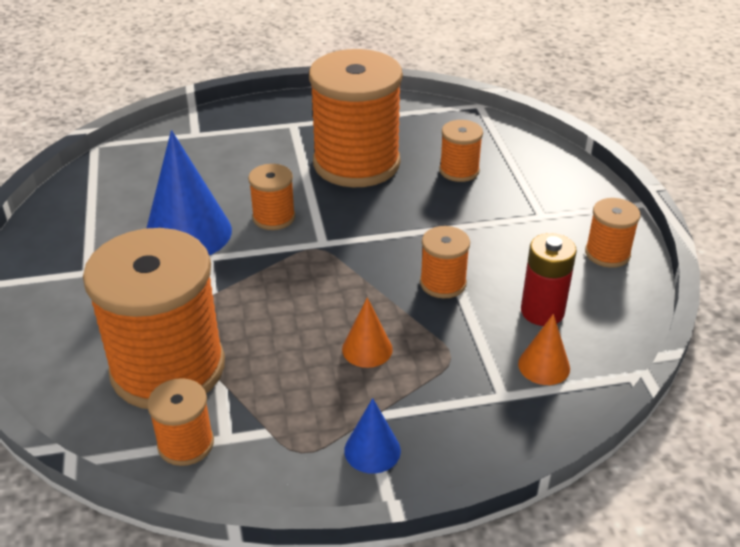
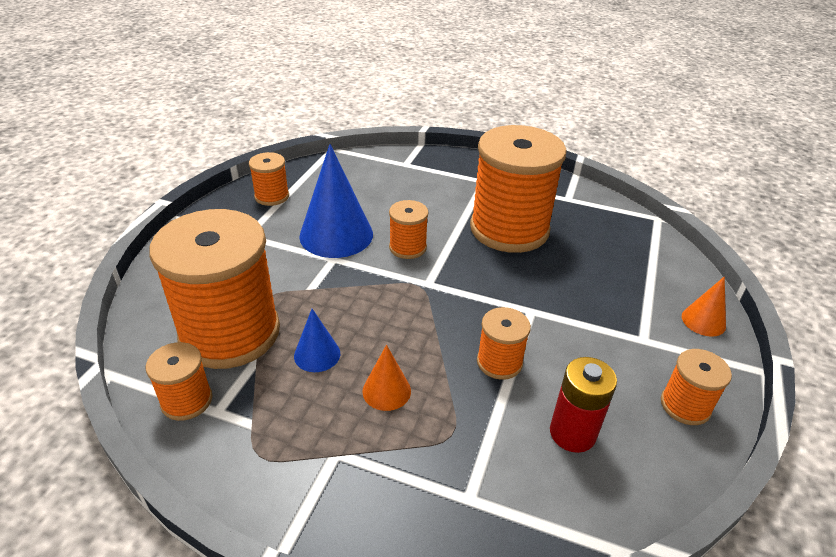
camera: 30 degrees right, 0 degrees up
blue cone [344,398,401,474] -> blue cone moved to [294,309,340,372]
orange spool [439,120,483,182] -> orange spool moved to [249,152,289,206]
orange cone [518,314,570,385] -> orange cone moved to [682,277,726,337]

